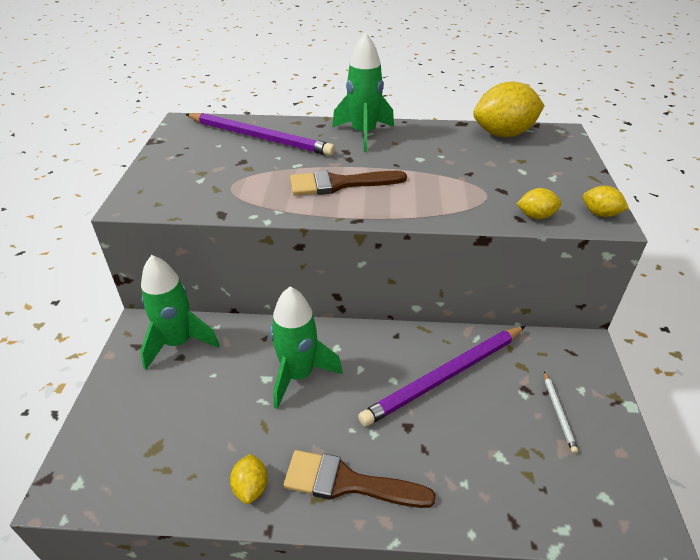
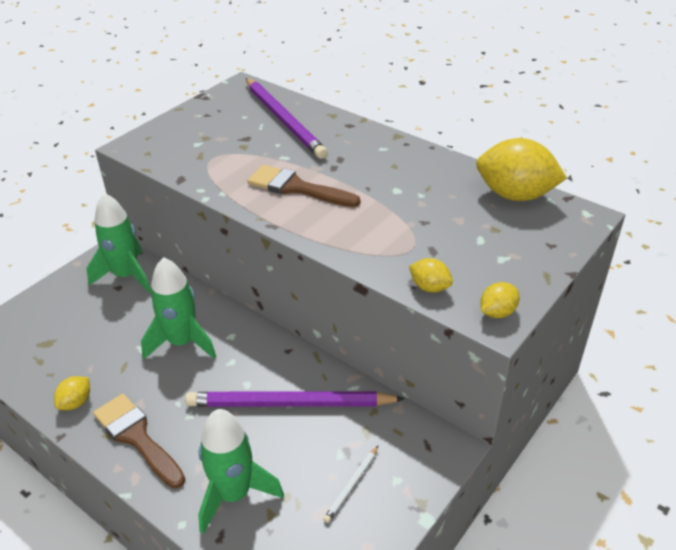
camera: 35 degrees right, 0 degrees up
green rocket [332,33,394,152] -> green rocket moved to [198,409,284,534]
yellow lemon [583,186,629,217] -> yellow lemon turned 75 degrees clockwise [480,282,519,318]

